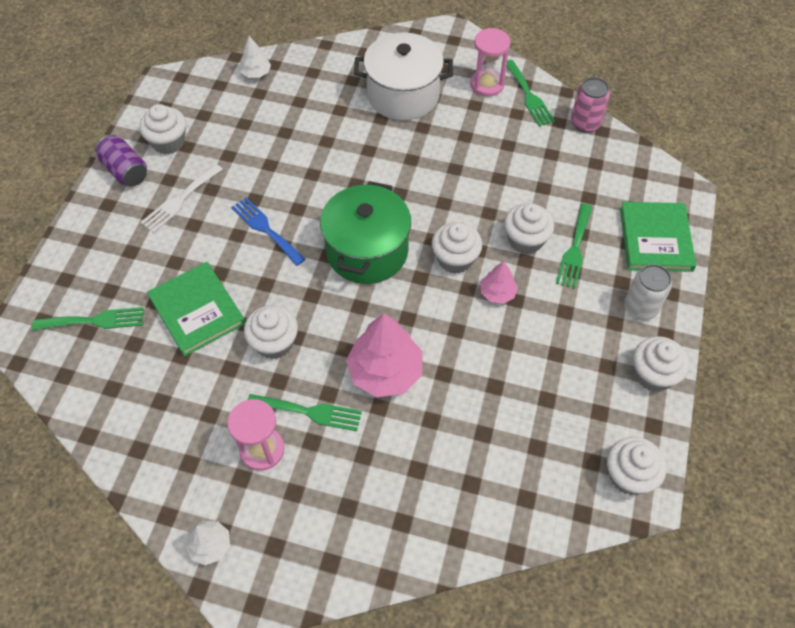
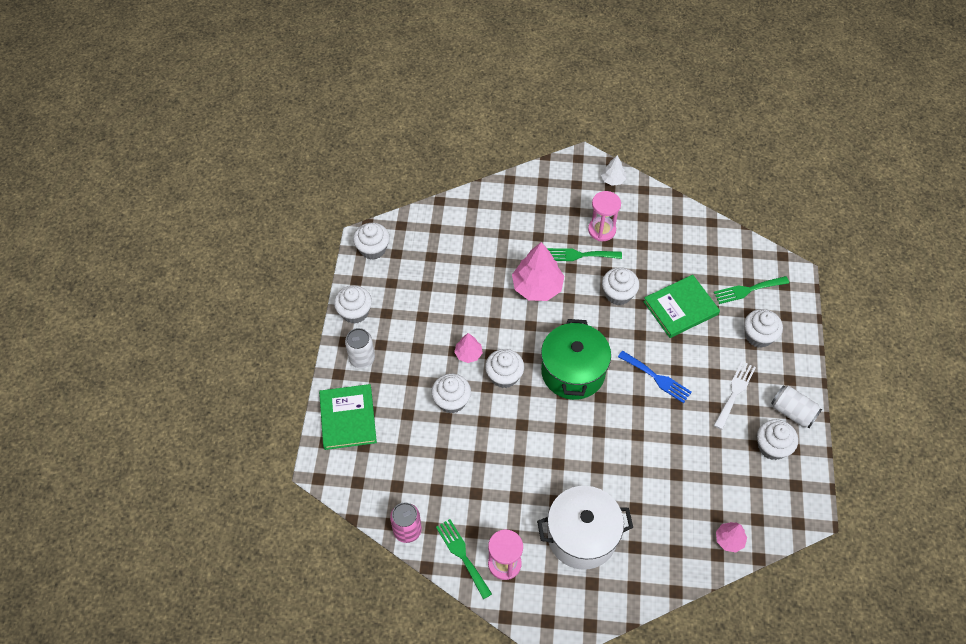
camera: 170 degrees right, 0 degrees up
purple can [95,135,147,186] -> white can [771,386,822,428]
green book [147,262,245,356] -> green book turned 75 degrees counterclockwise [643,275,720,338]
white tree [239,36,271,78] -> pink tree [716,522,747,553]
green fork [556,204,592,289] -> none
none -> white cupcake [744,309,783,348]

